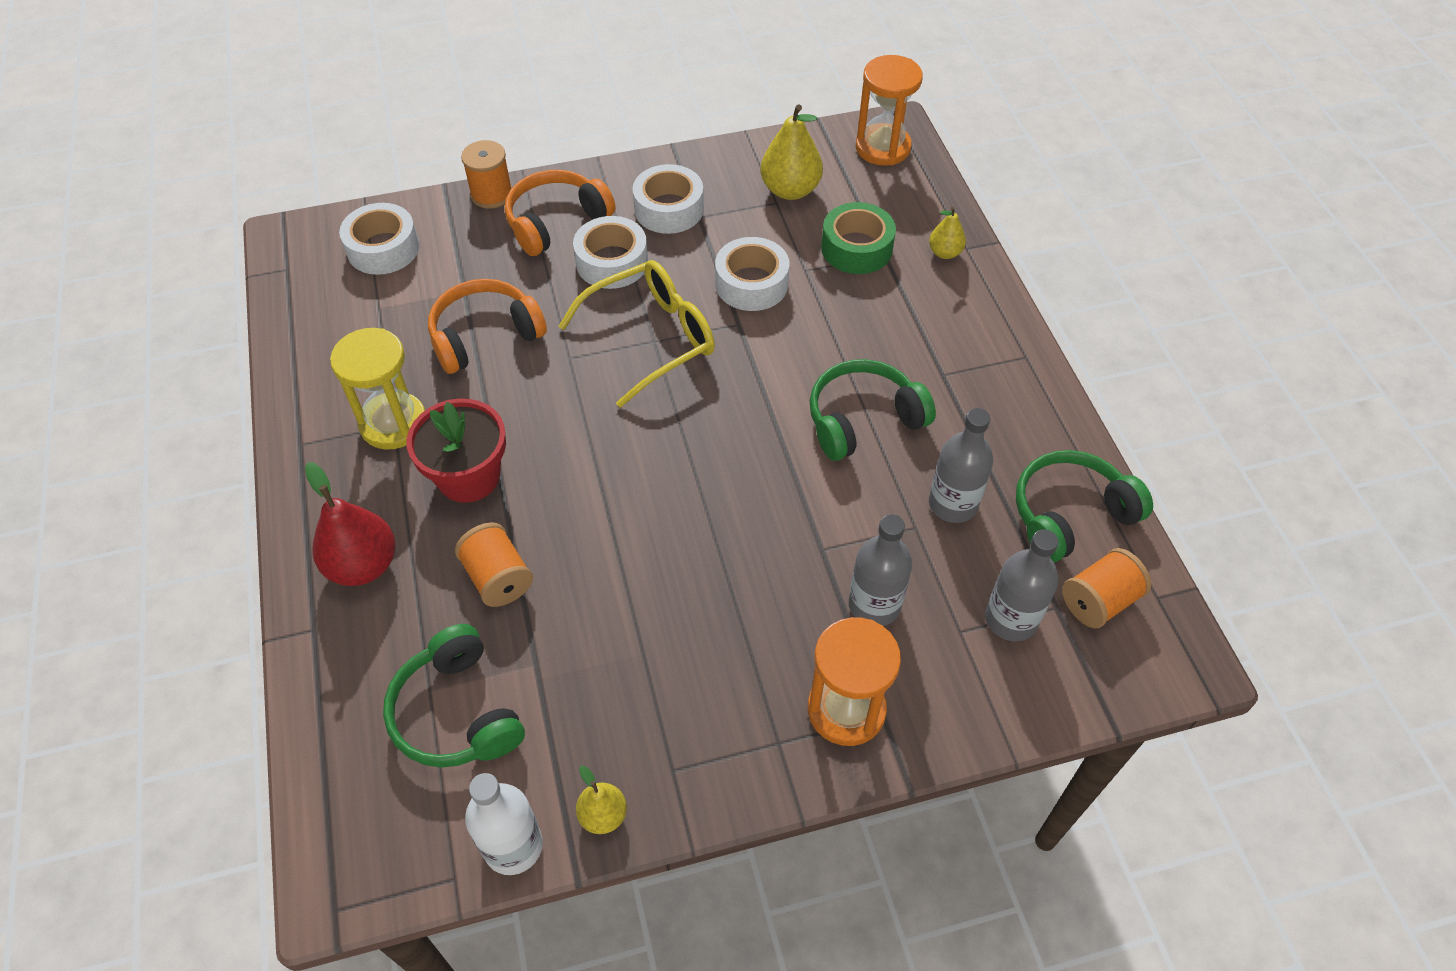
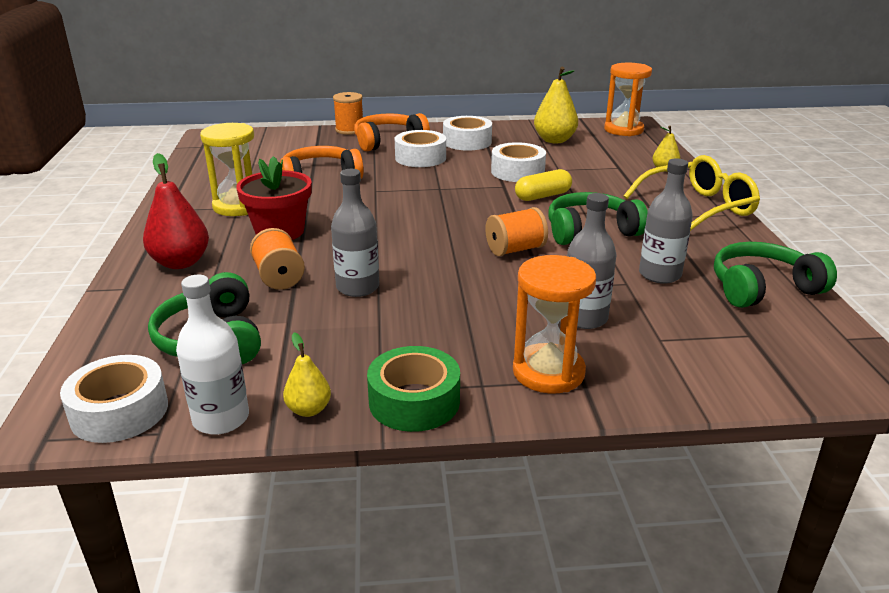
camera: 10 degrees right, 25 degrees down
white tape [339,203,419,275] -> white tape moved to [60,355,168,443]
yellow glasses [558,260,715,408] -> yellow glasses moved to [624,155,760,231]
green tape [821,202,896,274] -> green tape moved to [367,346,460,432]
grey bottle [985,529,1058,641] -> grey bottle moved to [331,169,379,297]
orange spool [1062,548,1152,628] -> orange spool moved to [485,207,548,256]
none -> yellow capsule [515,169,572,201]

